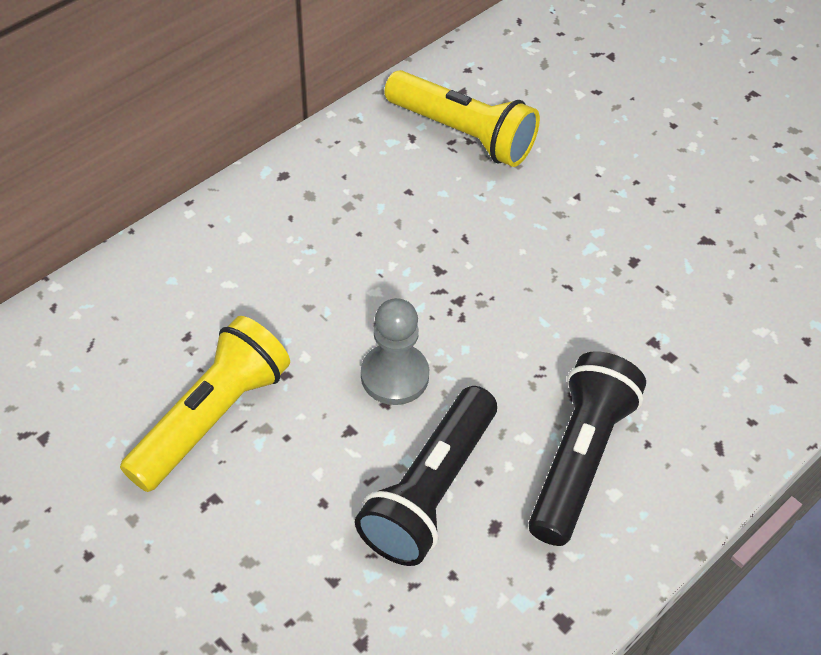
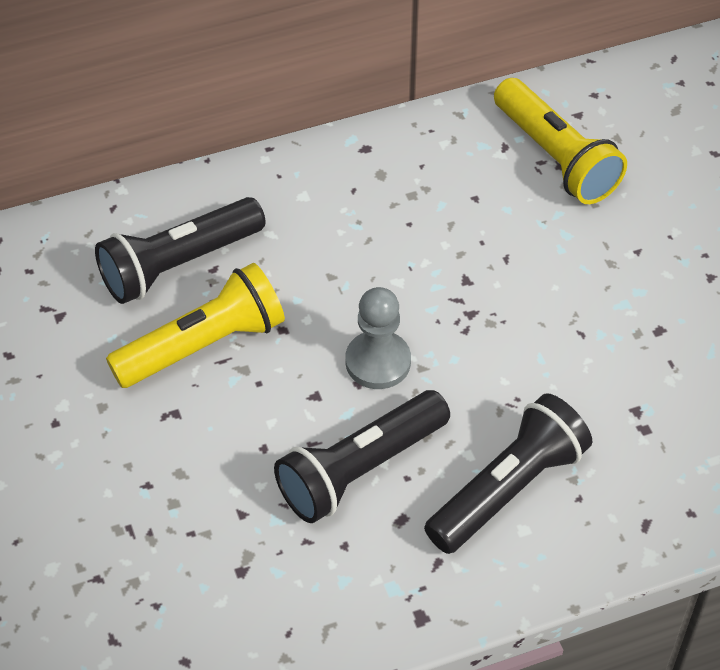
camera: 25 degrees right, 0 degrees up
none -> black flashlight [95,197,266,304]

